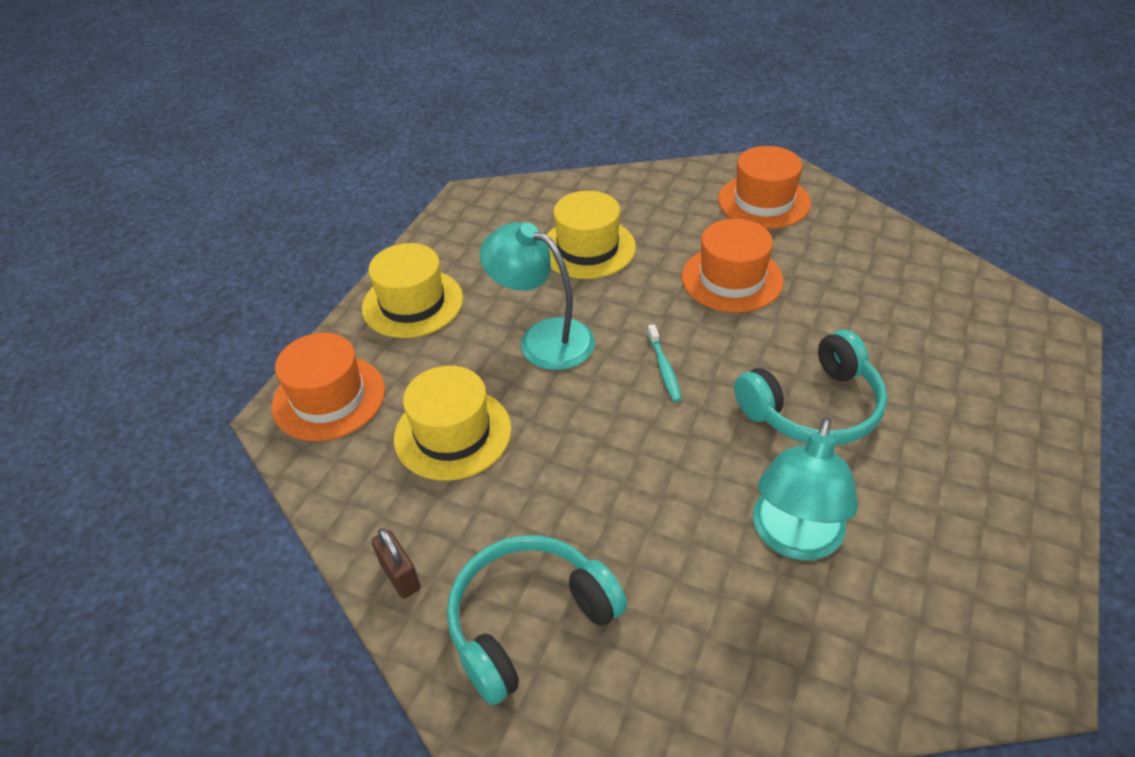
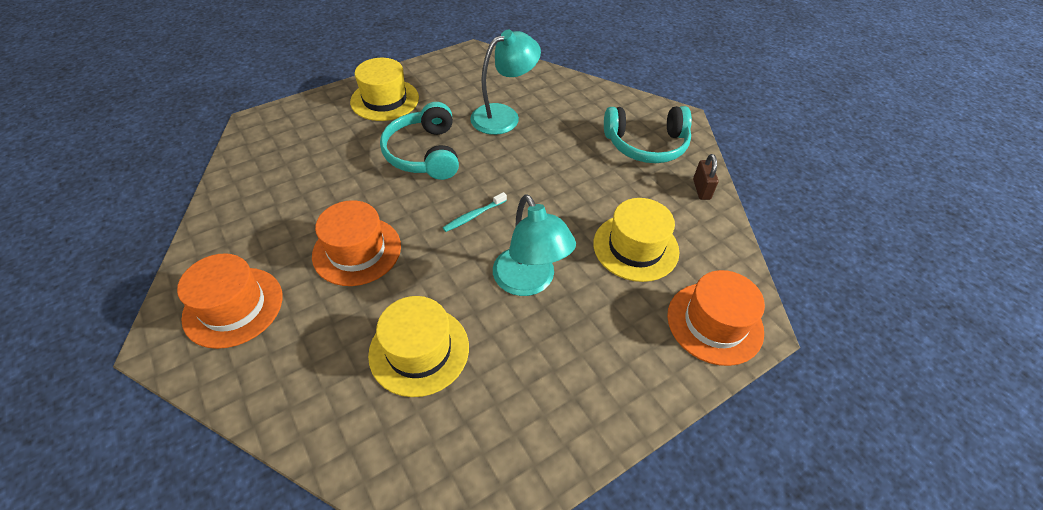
camera: 150 degrees left, 5 degrees up
yellow hat [362,243,463,338] -> yellow hat moved to [350,58,419,121]
turquoise toothbrush [647,324,682,402] -> turquoise toothbrush turned 150 degrees counterclockwise [443,192,507,232]
turquoise headphones [734,330,887,445] -> turquoise headphones turned 105 degrees counterclockwise [380,102,459,180]

